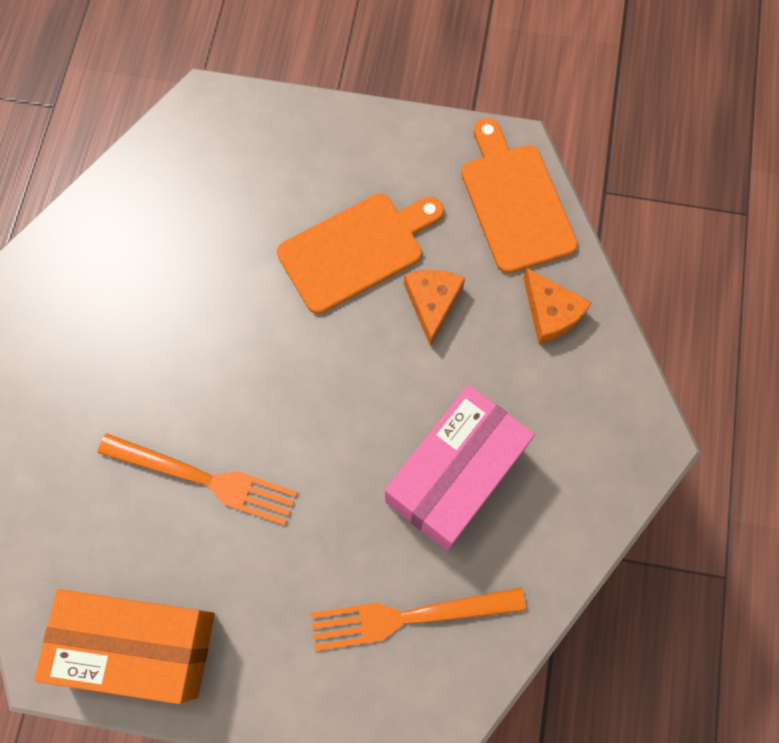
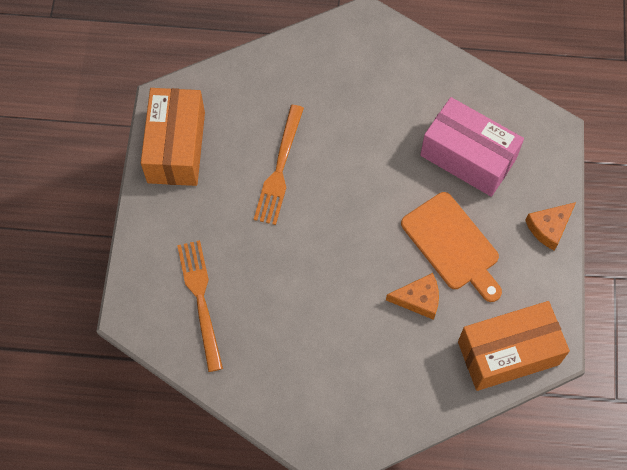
camera: 85 degrees right, 5 degrees down
pink box [385,385,535,551] -> pink box moved to [420,97,524,197]
orange cutting board [461,118,578,274] -> orange box [458,301,570,391]
orange cheese [523,268,592,344] -> orange cheese moved to [525,202,576,251]

